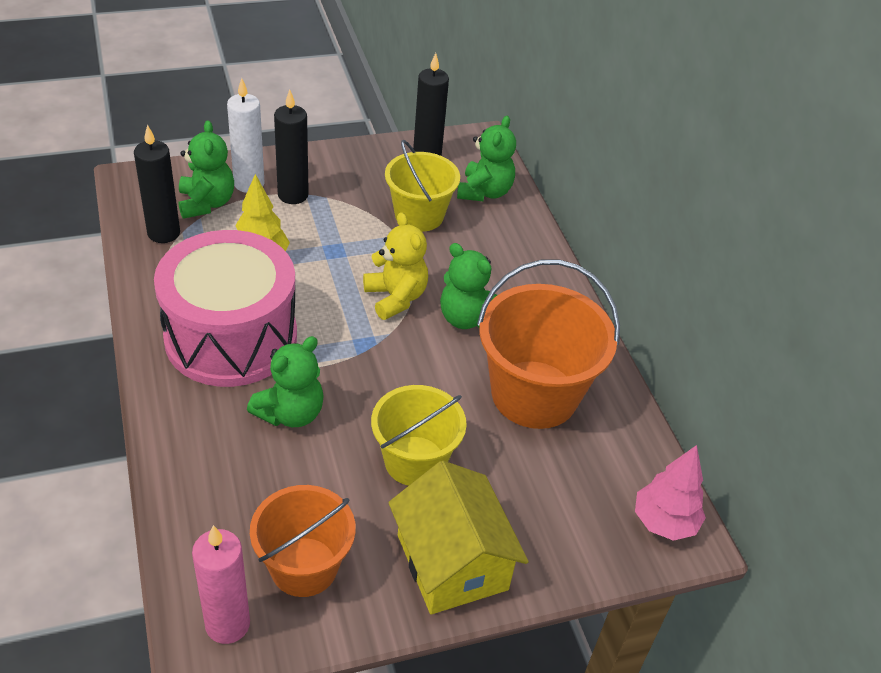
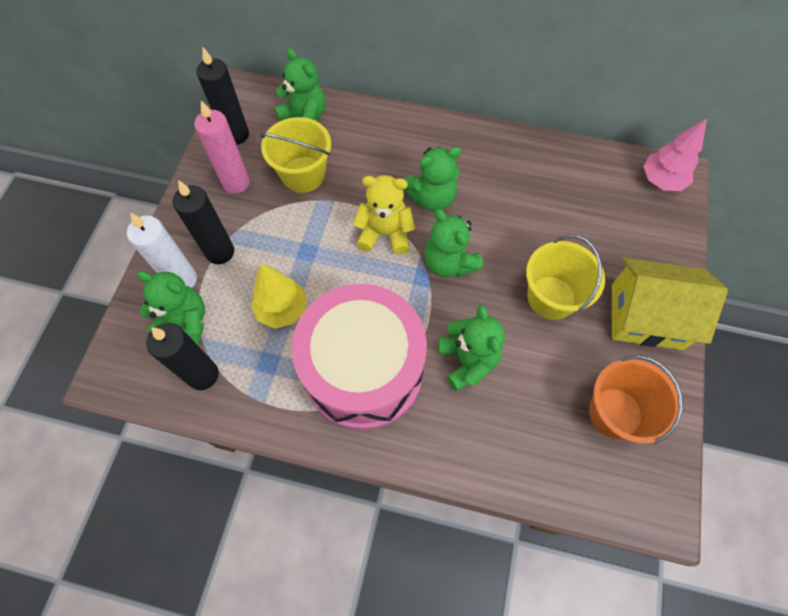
camera: 55 degrees left, 20 degrees up
pink candle [192,525,250,644] -> pink candle moved to [194,101,250,194]
orange bucket [477,260,620,429] -> none
none -> green teddy bear [424,209,484,278]

